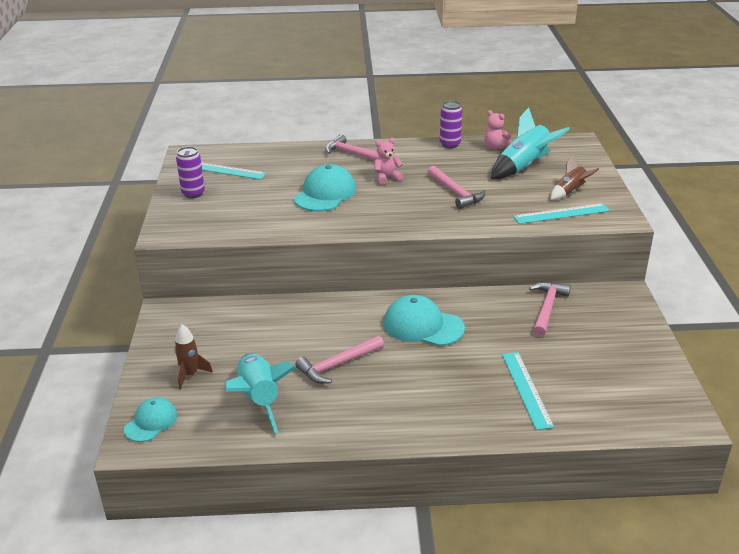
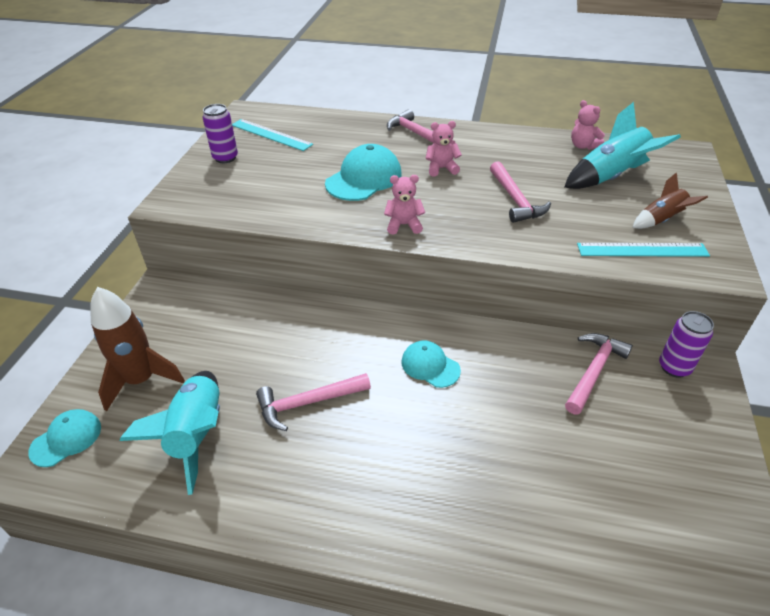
camera: 15 degrees right, 10 degrees up
brown rocket [174,324,213,389] -> brown rocket [90,287,185,411], size x1.69
turquoise cap [384,295,465,346] -> turquoise cap [402,341,461,388], size x0.61
purple can [440,101,463,148] -> purple can moved to [659,311,714,378]
turquoise ruler [502,352,554,430] -> none
none -> pink teddy bear [384,175,425,235]

